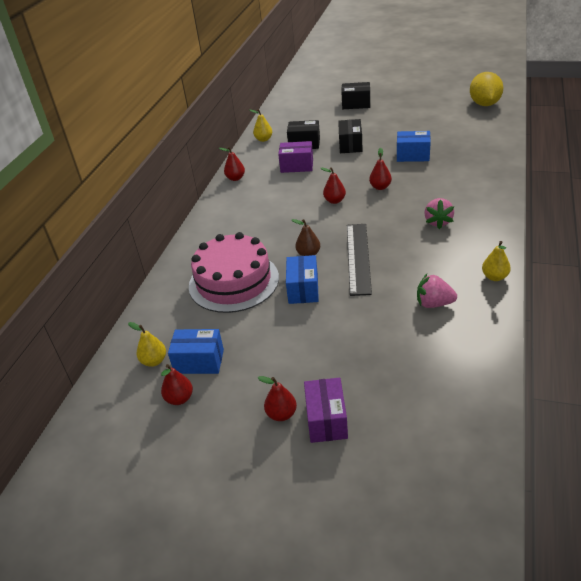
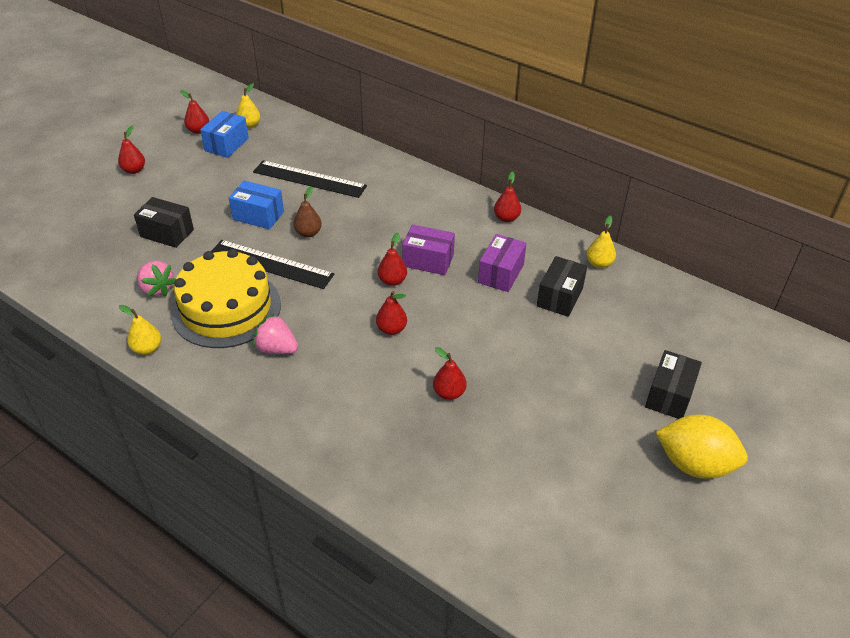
camera: 105 degrees right, 5 degrees up
pink cake [189,232,279,313] -> black ruler [253,160,367,198]
purple box [304,377,348,443] -> purple box moved to [402,224,455,275]
black box [338,119,363,153] -> black box moved to [134,197,194,248]
blue box [397,131,431,162] -> red pear [433,347,467,400]
pink strawberry [417,274,457,308] -> pink strawberry turned 105 degrees clockwise [137,261,176,297]
yellow lemon [470,72,503,106] -> yellow lemon moved to [656,415,748,479]
none -> yellow cake [171,249,281,348]

